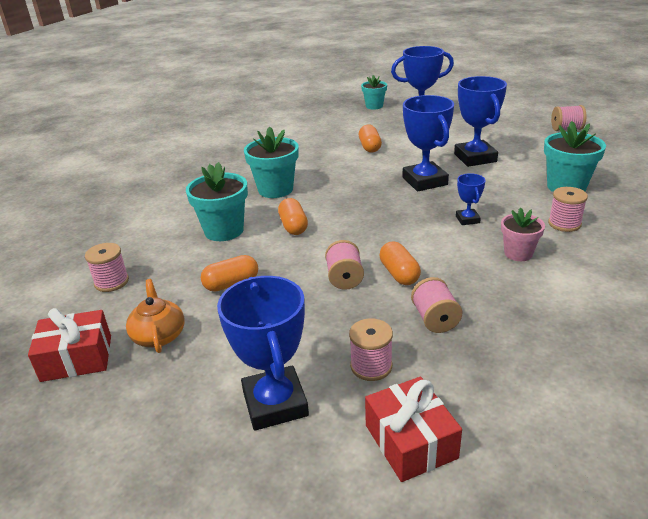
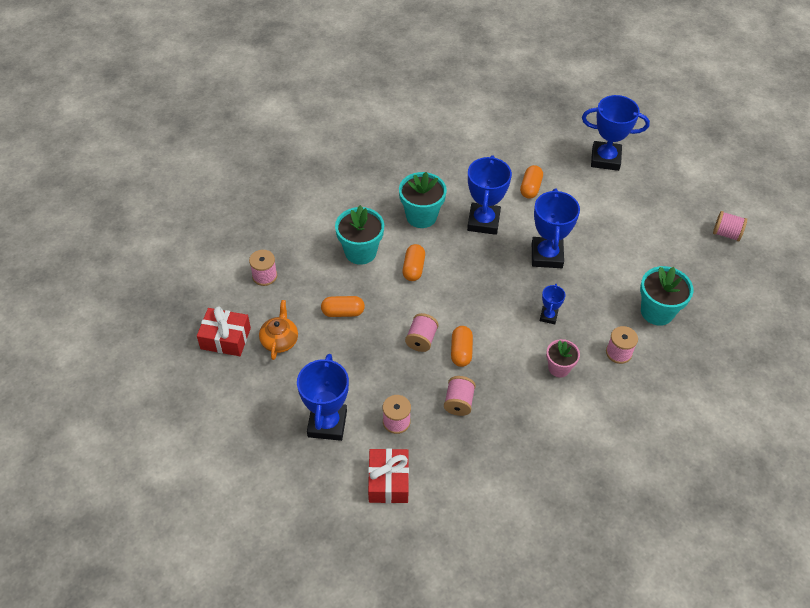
camera: 20 degrees right, 20 degrees up
turquoise flower pot [361,75,387,109] -> none
blue trophy [454,76,507,167] -> blue trophy moved to [467,155,512,235]

